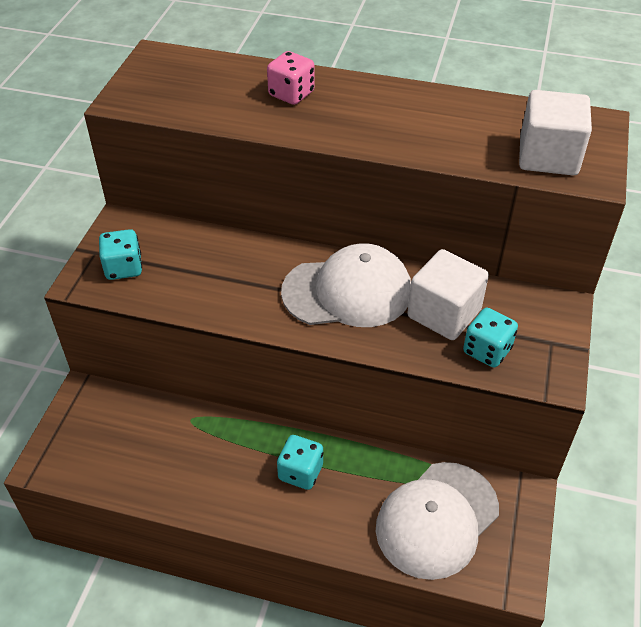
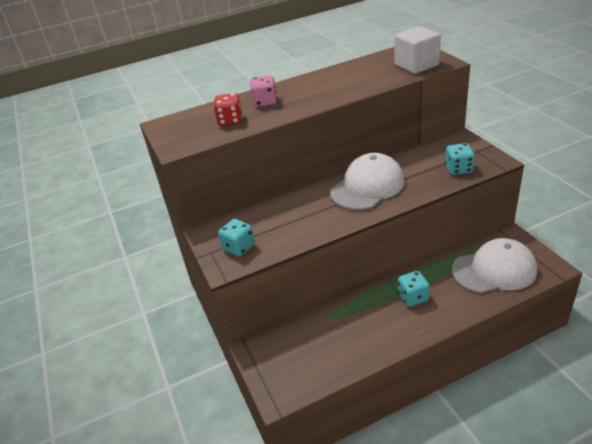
camera: 35 degrees left, 10 degrees down
white cap [376,462,499,580] -> white cap turned 105 degrees counterclockwise [452,238,537,293]
white cube [408,249,489,340] -> none
none -> red dice [214,93,242,126]

